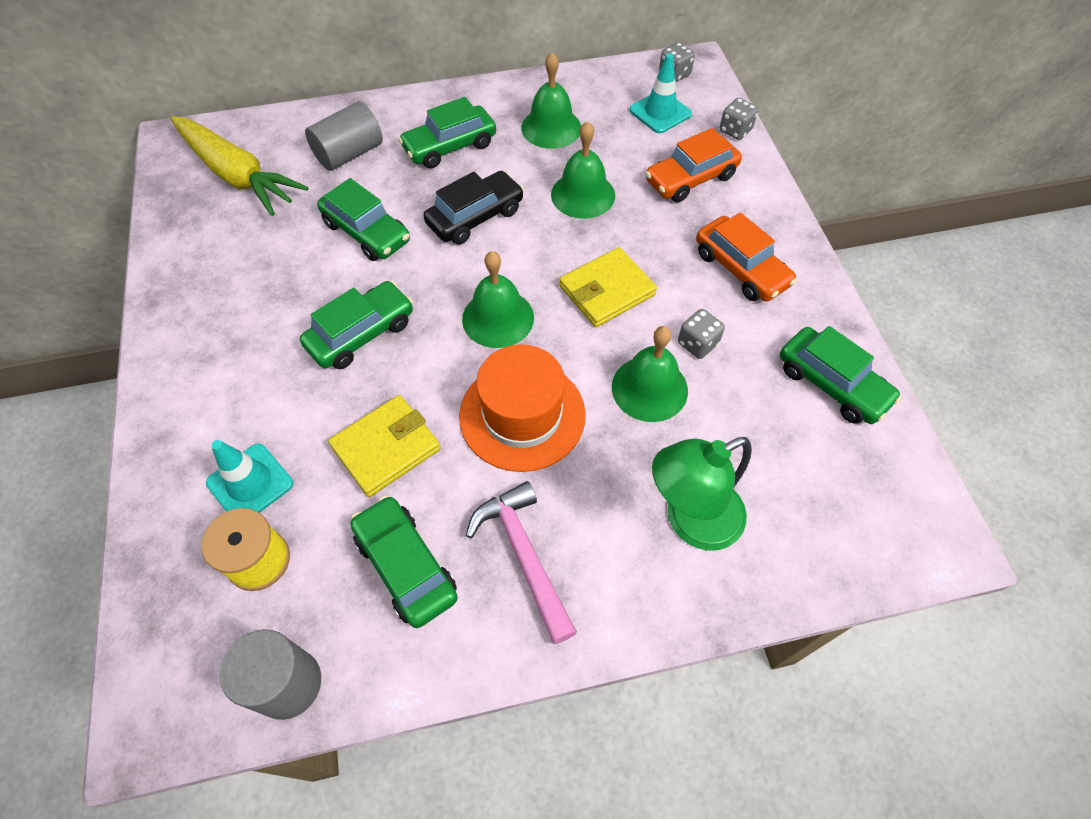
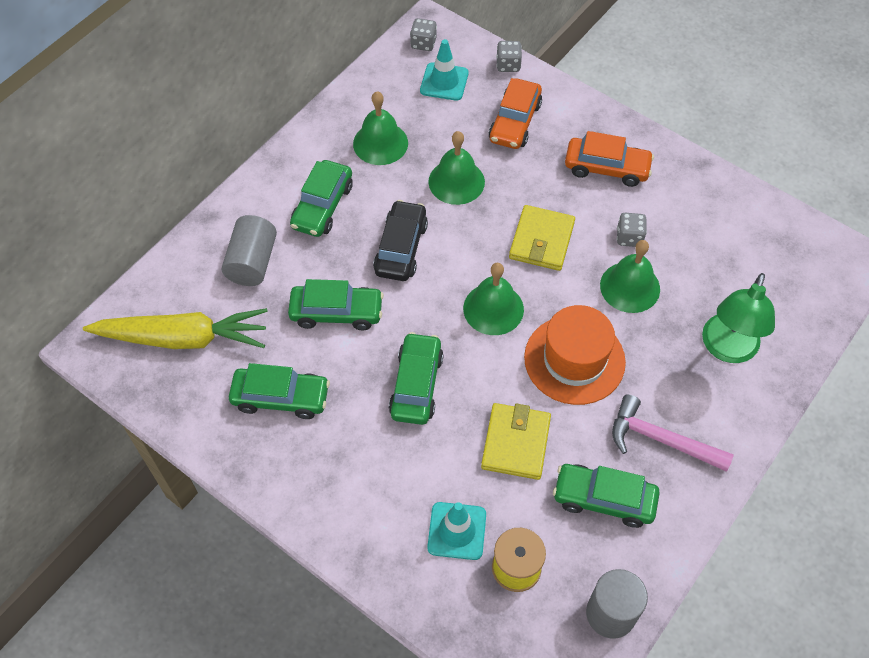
camera: 40 degrees left, 0 degrees up
green car [780,326,902,424] -> green car moved to [229,363,330,419]

